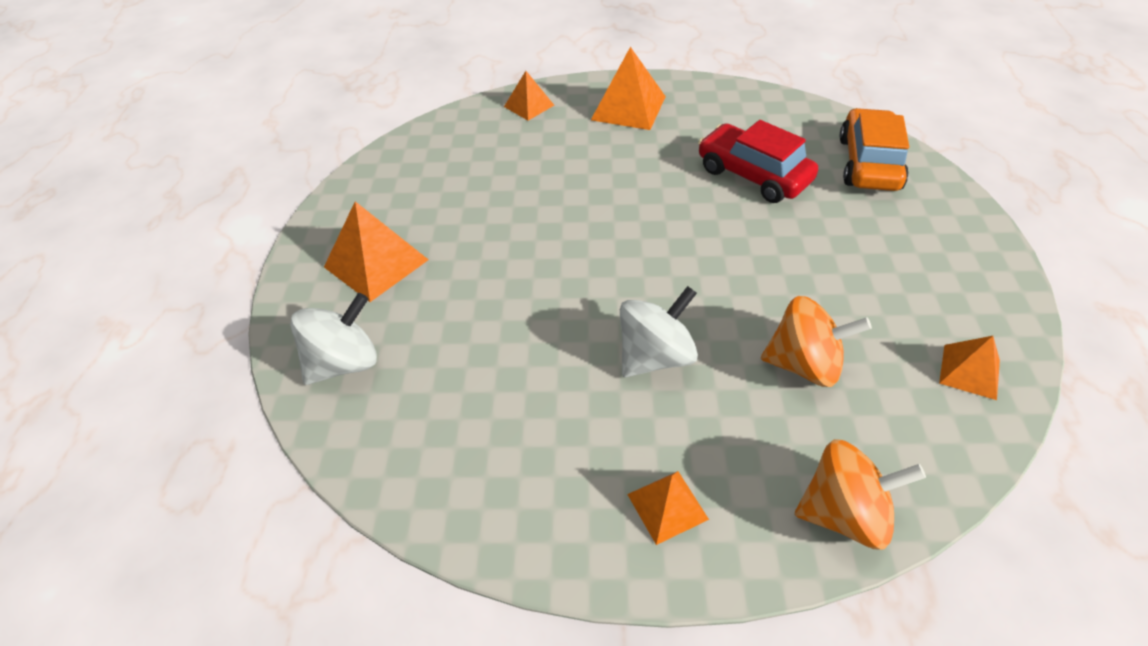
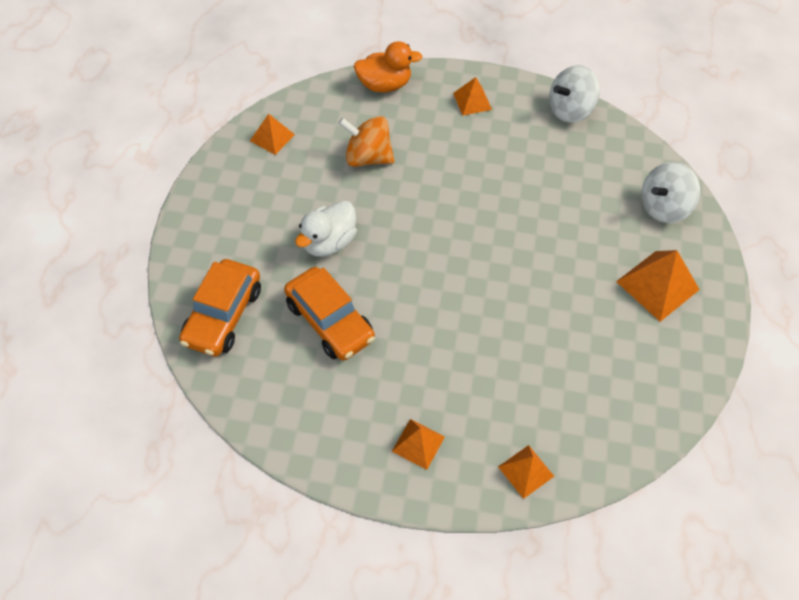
camera: 175 degrees left, 10 degrees up
orange pyramid [591,47,666,130] -> orange pyramid [392,419,445,470], size x0.60
white spinning top [620,286,698,377] -> white spinning top moved to [549,65,600,123]
red car [698,120,818,203] -> orange car [284,267,375,360]
orange spinning top [795,439,926,550] -> orange duck [354,41,423,92]
none -> white duck [295,200,357,257]

